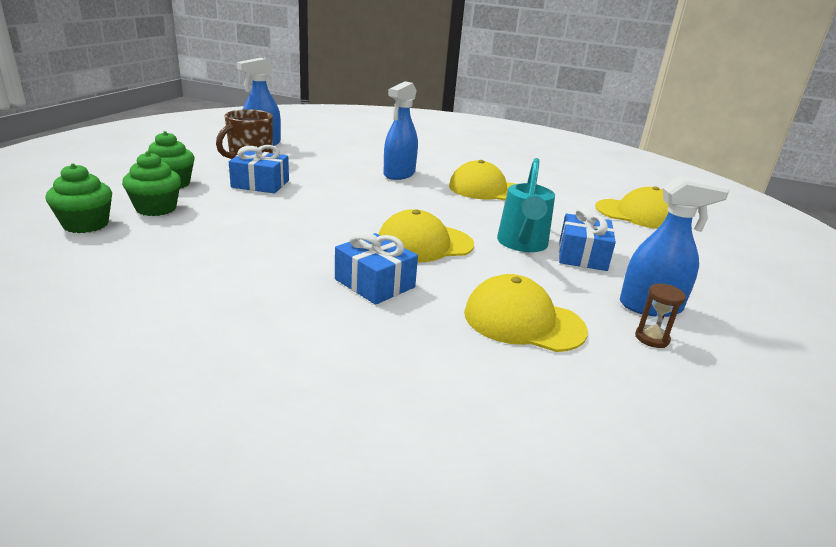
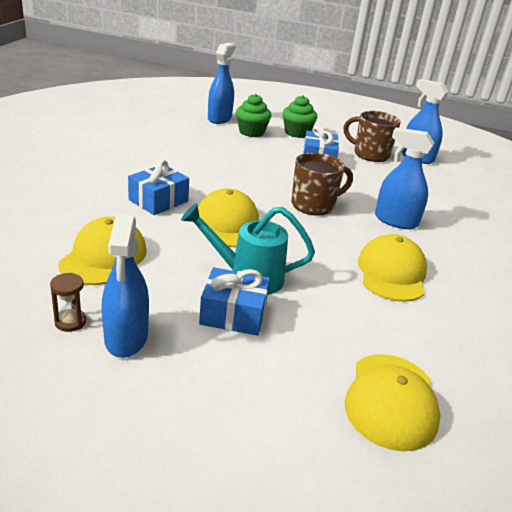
camera: 85 degrees right, 5 degrees up
green cupcake [45,163,112,233] -> blue spray bottle [208,43,236,124]
none -> brown mug [291,153,353,216]

